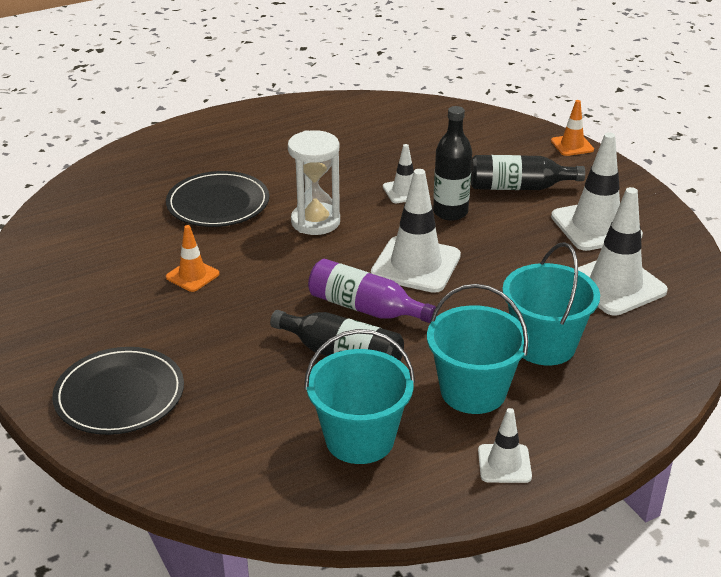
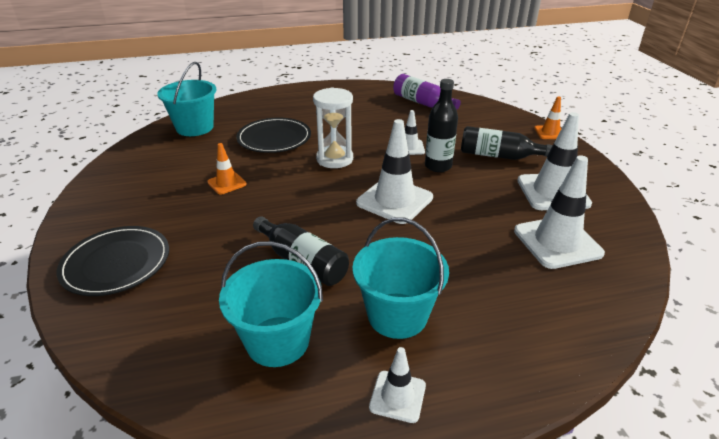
camera: 15 degrees right, 0 degrees up
purple bottle [308,259,436,323] -> purple bottle moved to [393,74,461,110]
turquoise bucket [502,242,600,365] -> turquoise bucket moved to [157,62,216,136]

